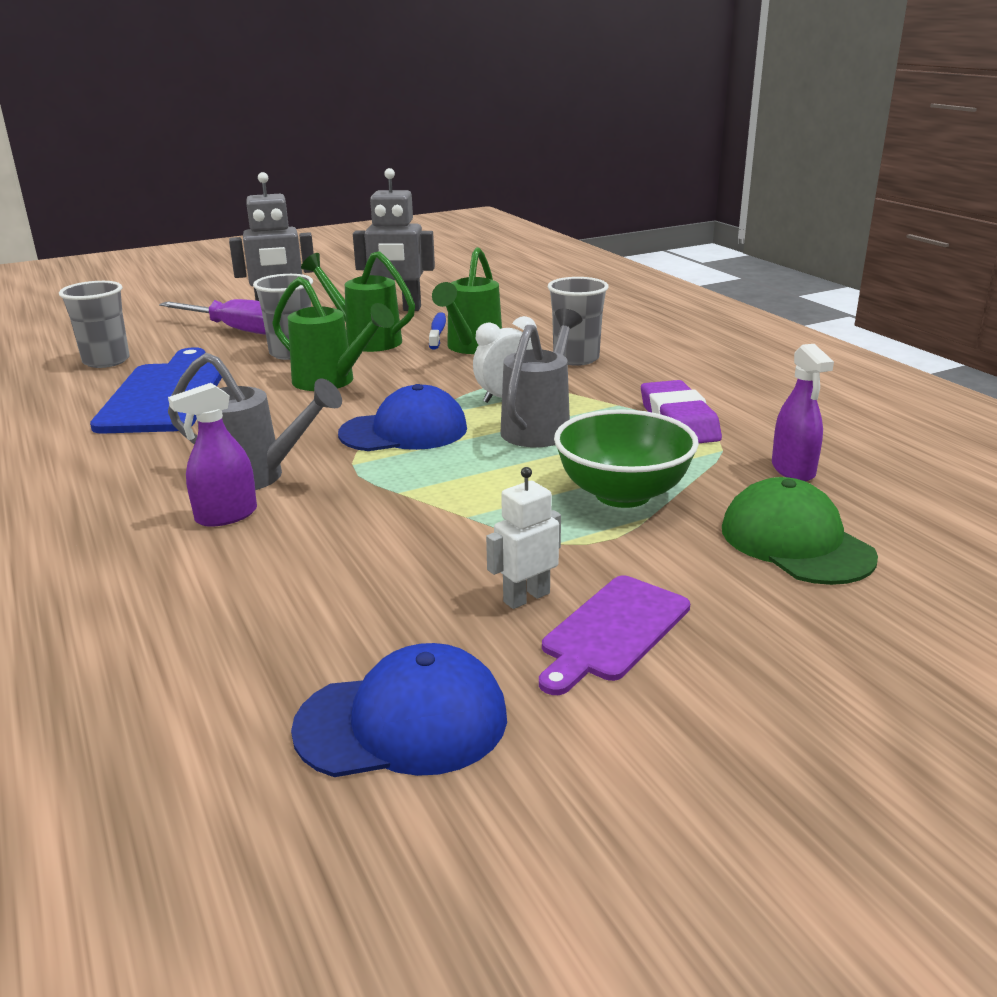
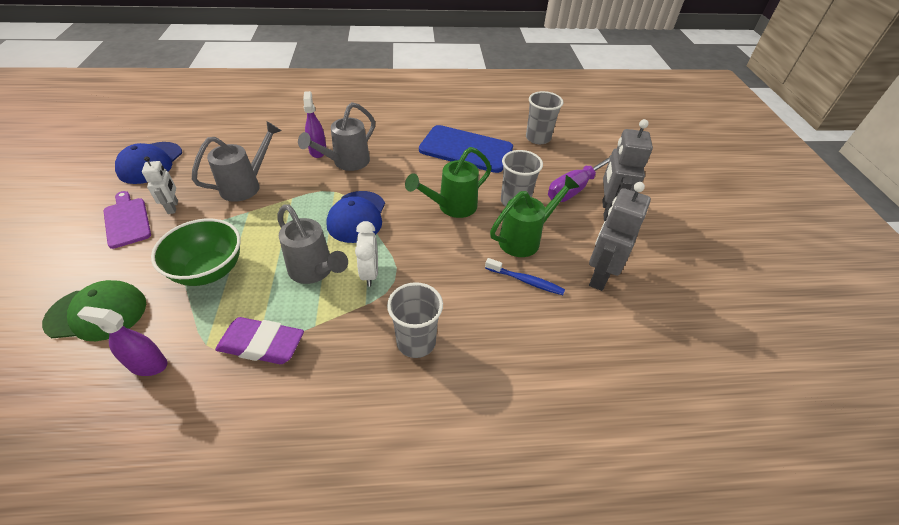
camera: 110 degrees right, 20 degrees up
green watering can [432,247,502,354] -> none
none -> grey watering can [192,121,282,202]

